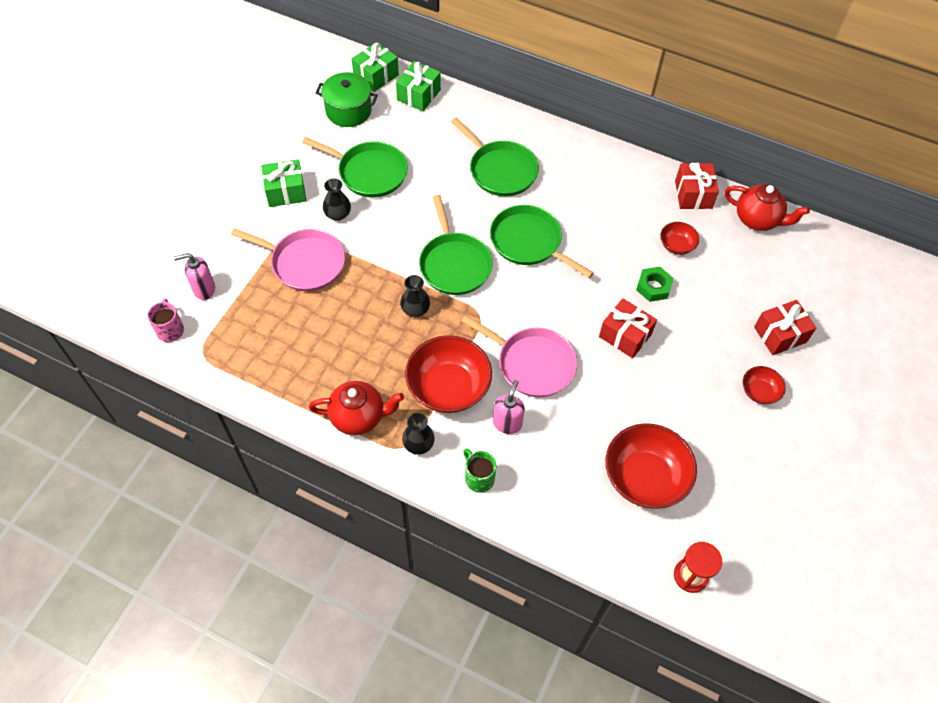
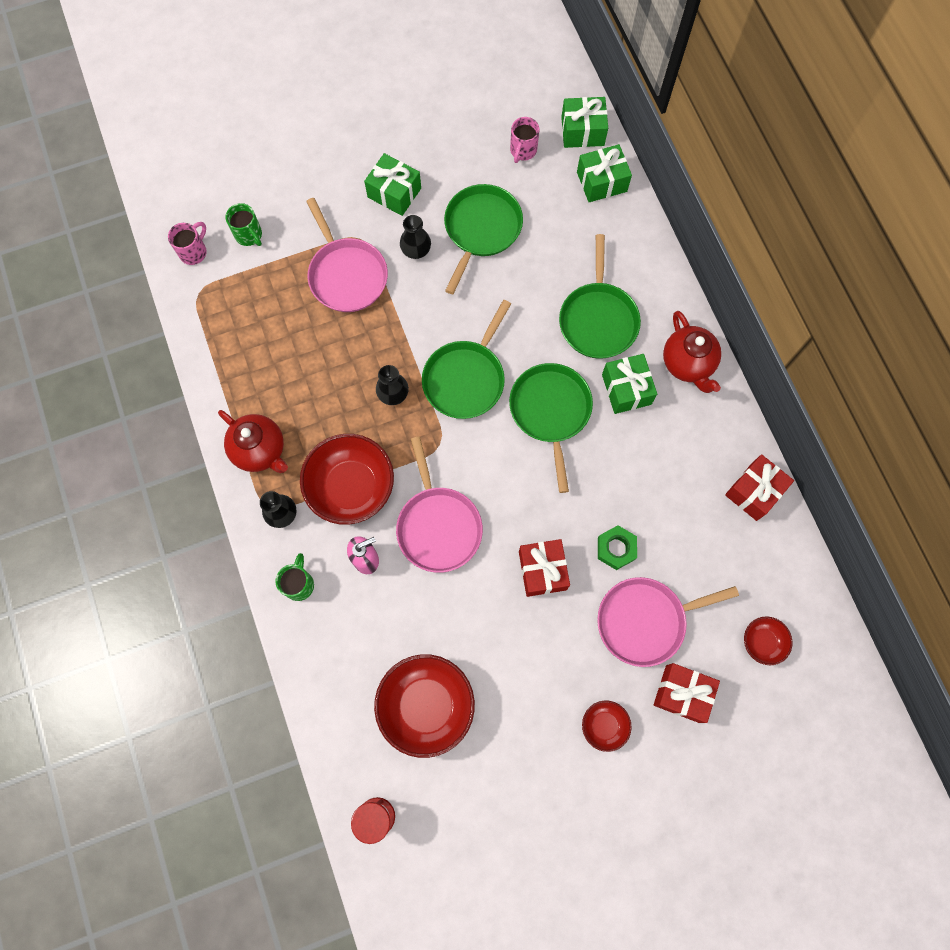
camera: 45 degrees right, 15 degrees up
pink soap dispenser [174,253,215,300] -> green mug [225,203,262,246]
green pan [302,137,408,197] -> green pan turned 135 degrees counterclockwise [444,184,523,294]
green pot [315,72,378,127] -> pink mug [510,117,539,163]
red bowl [661,222,699,255] -> red bowl moved to [744,616,792,665]
red teapot [724,184,810,231] -> red teapot moved to [663,311,721,393]
none -> pink pan [597,577,739,667]
none -> green gift [602,354,657,414]

